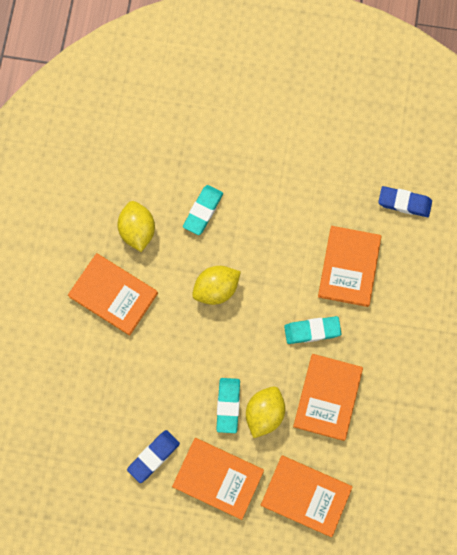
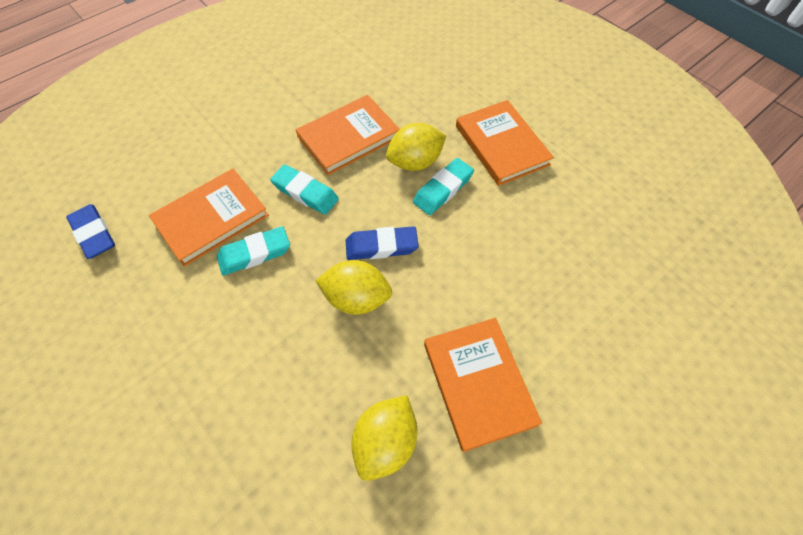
camera: 140 degrees left, 15 degrees down
blue eraser [127,430,180,483] -> blue eraser moved to [346,226,419,260]
turquoise eraser [183,185,223,235] -> turquoise eraser moved to [217,226,290,276]
orange book [260,456,352,537] -> none

